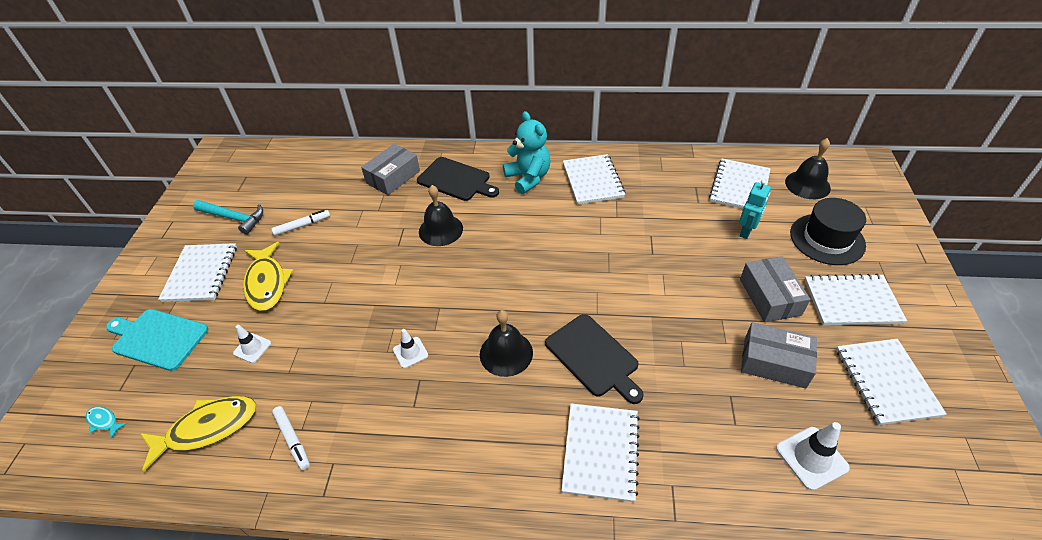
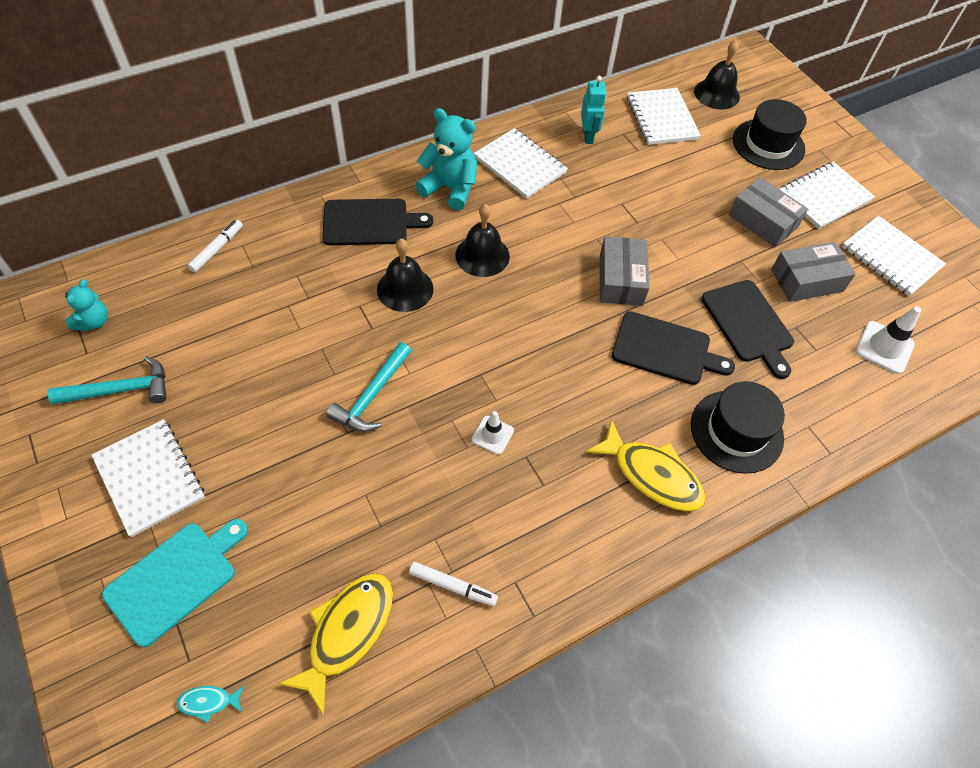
camera: 40 degrees left, 10 degrees up
turquoise cutting board [106,309,208,371] -> turquoise cutting board turned 150 degrees clockwise [102,519,248,647]
white traffic cone [233,325,271,363] -> none
yellow fish [243,242,294,311] -> yellow fish moved to [585,419,706,512]
white marker [271,210,330,236] -> white marker moved to [187,220,243,272]
grey box [361,144,420,195] -> grey box moved to [600,236,649,306]
black bell [480,310,533,377] -> black bell moved to [455,204,510,277]
white notebook [561,403,640,502] -> black hat [691,381,785,474]
turquoise robot [739,179,771,239] -> turquoise robot moved to [581,76,607,144]
none -> turquoise teddy bear [65,279,108,331]
none -> turquoise hammer [326,342,412,432]
none -> black cutting board [701,280,794,379]

